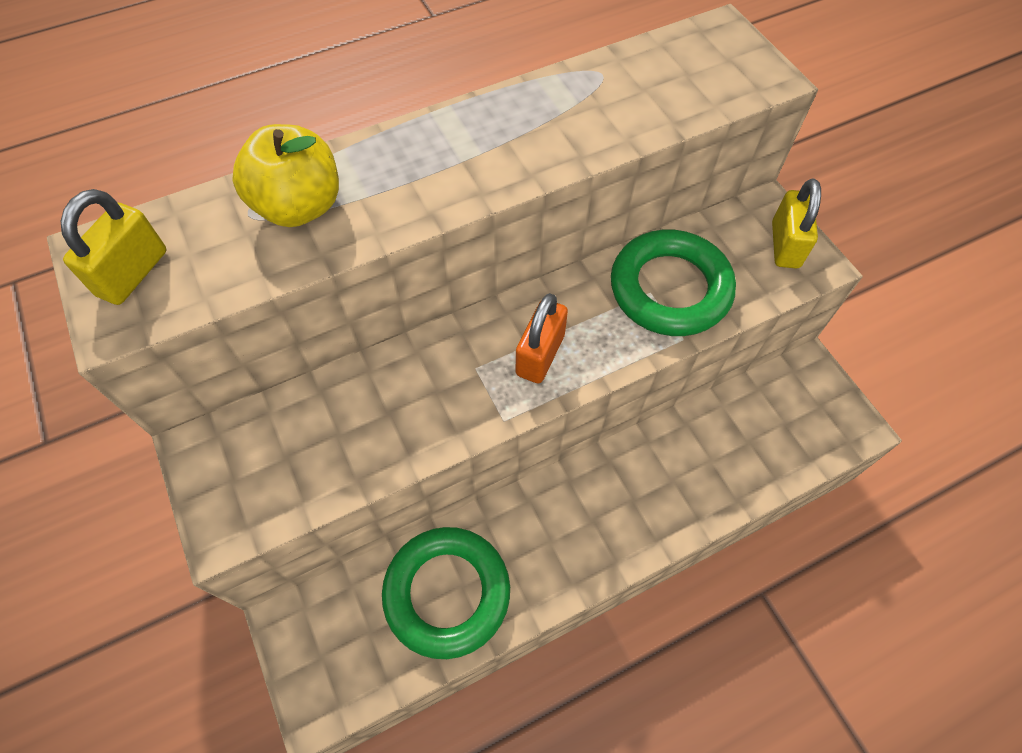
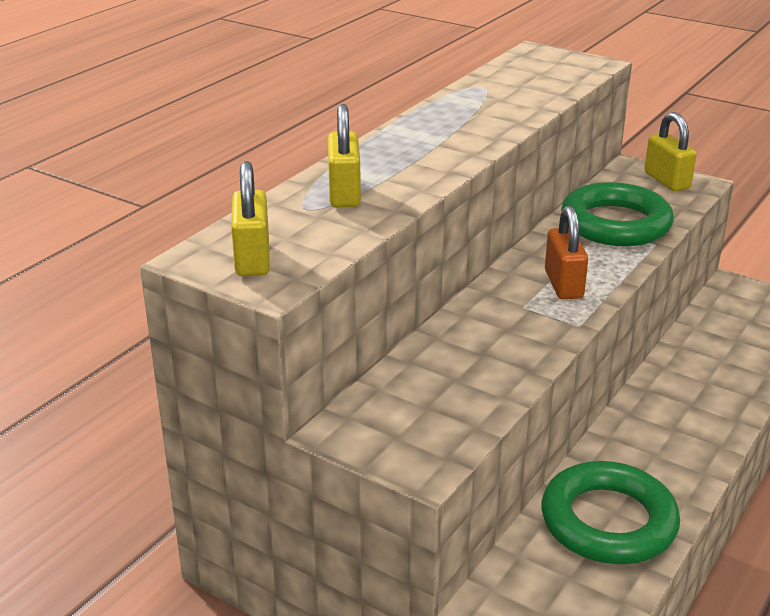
camera: 30 degrees left, 30 degrees down
yellow apple [232,124,339,227] -> yellow padlock [328,104,361,207]

